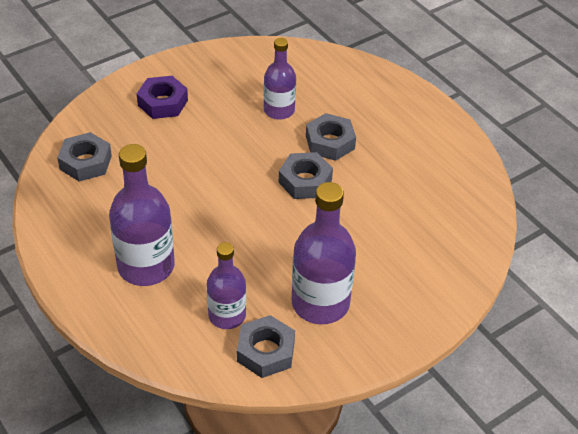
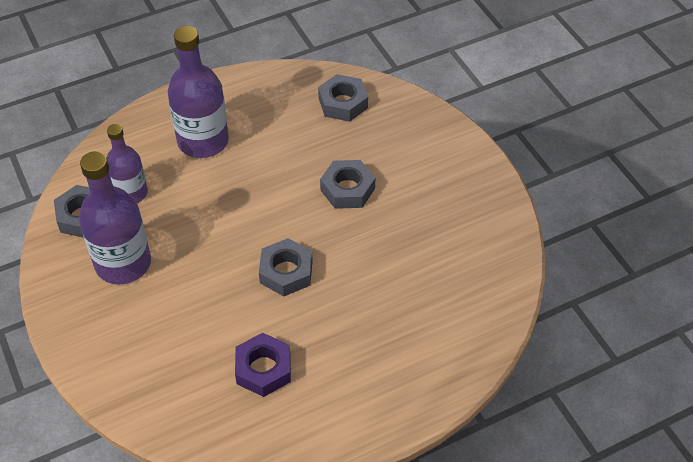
camera: 100 degrees right, 5 degrees up
purple nut [137,76,188,119] -> purple nut moved to [235,333,291,397]
purple bottle [264,38,296,120] -> none
grey nut [306,113,356,161] -> grey nut moved to [320,160,375,209]

